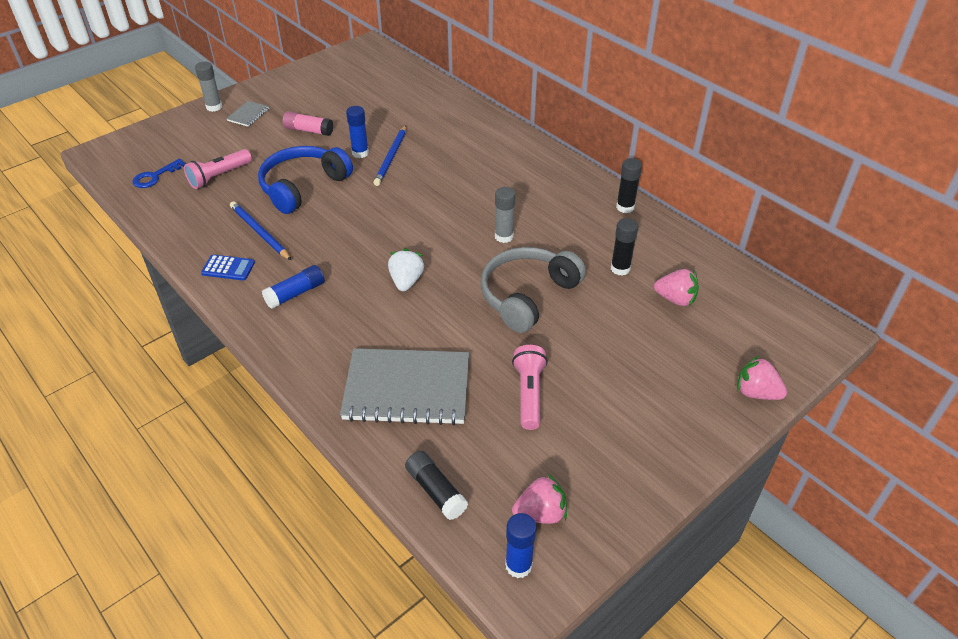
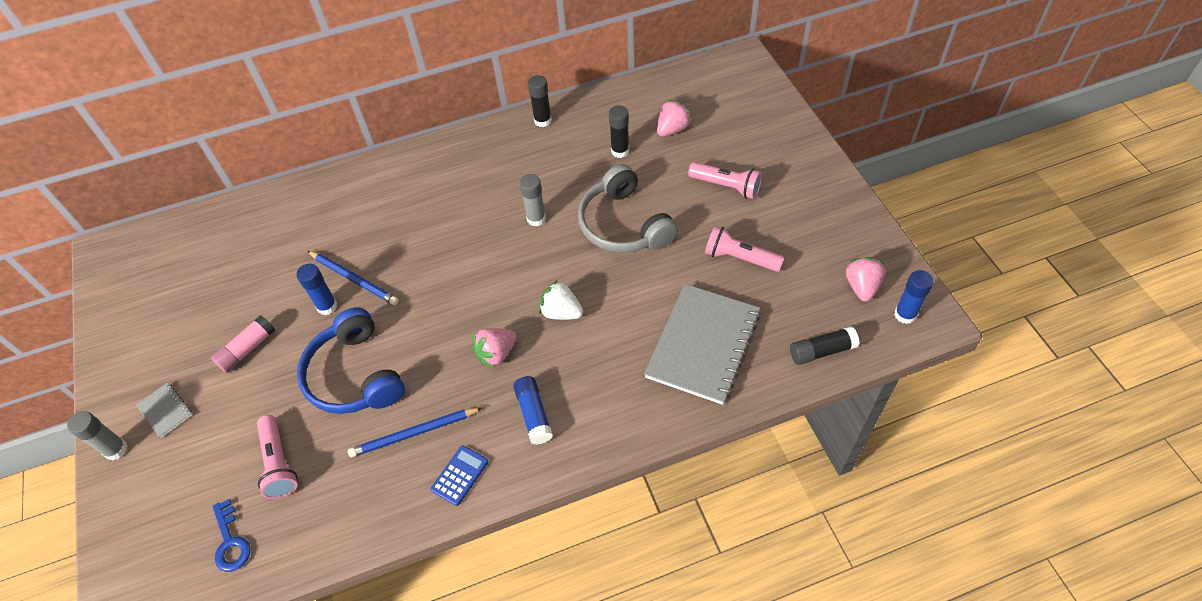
camera: 65 degrees left, 10 degrees up
pink strawberry [737,355,787,400] -> pink strawberry moved to [472,328,517,369]
none -> pink flashlight [688,162,762,199]

